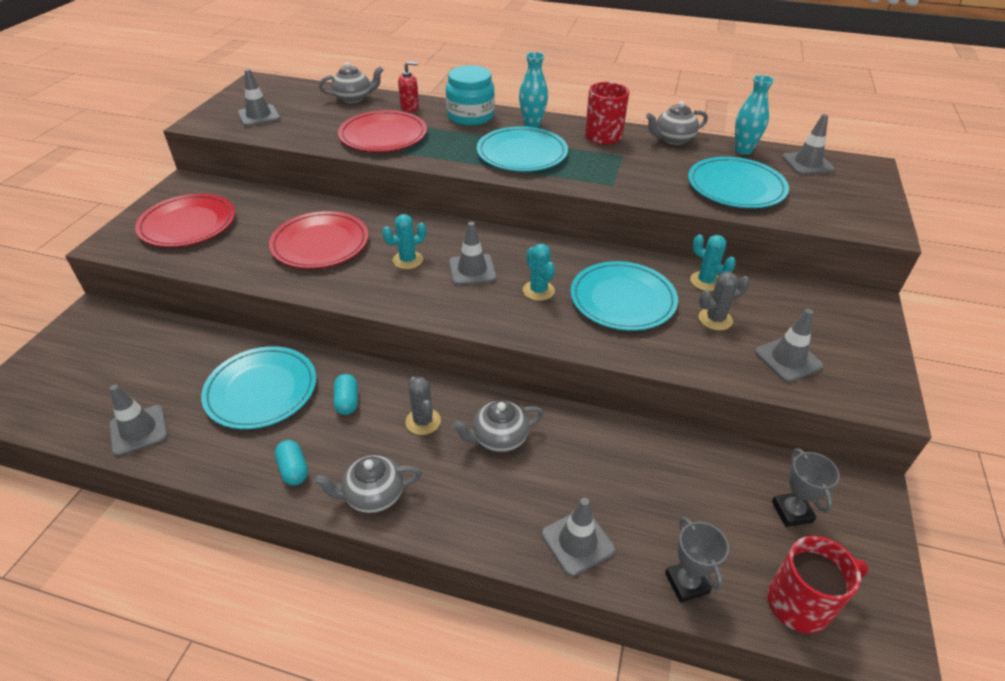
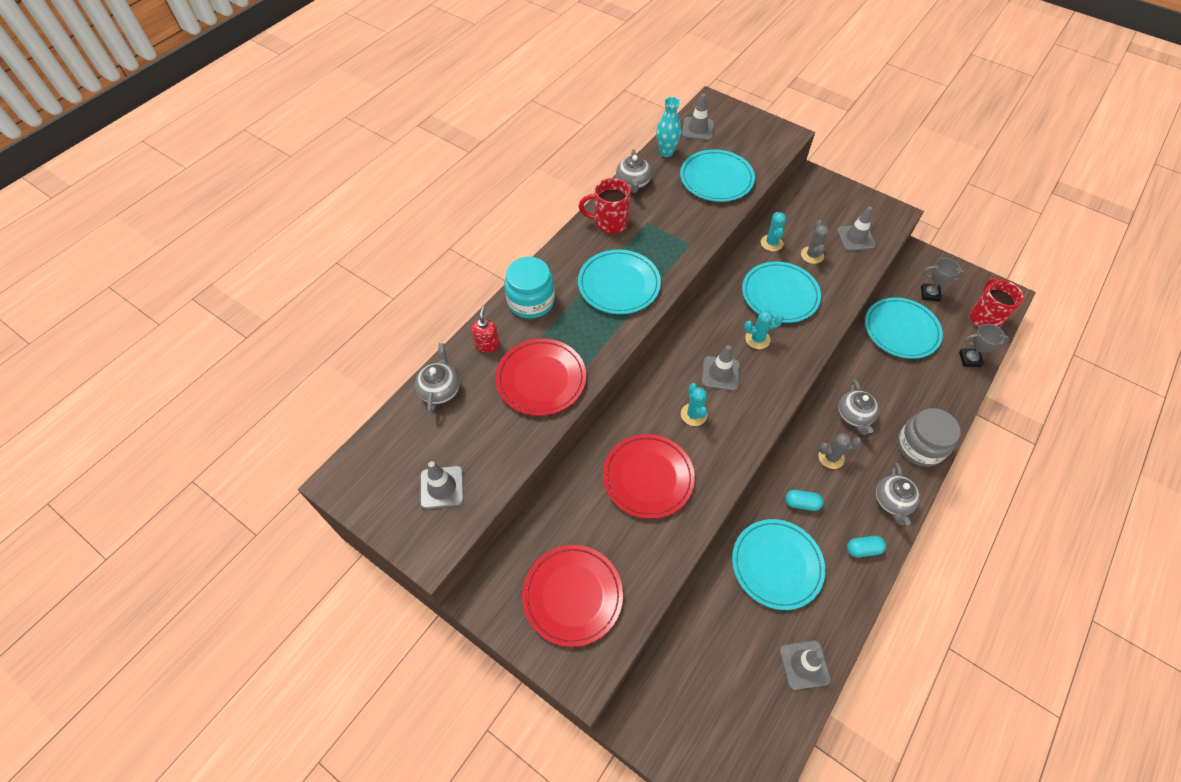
camera: 70 degrees left, 15 degrees up
turquoise vase [519,52,548,128] -> none
grey traffic cone [541,498,615,576] -> none
turquoise cactus [690,234,736,291] -> turquoise cactus turned 60 degrees counterclockwise [761,212,787,251]
none -> turquoise plate [865,297,943,359]
none -> grey jar [897,408,960,467]

